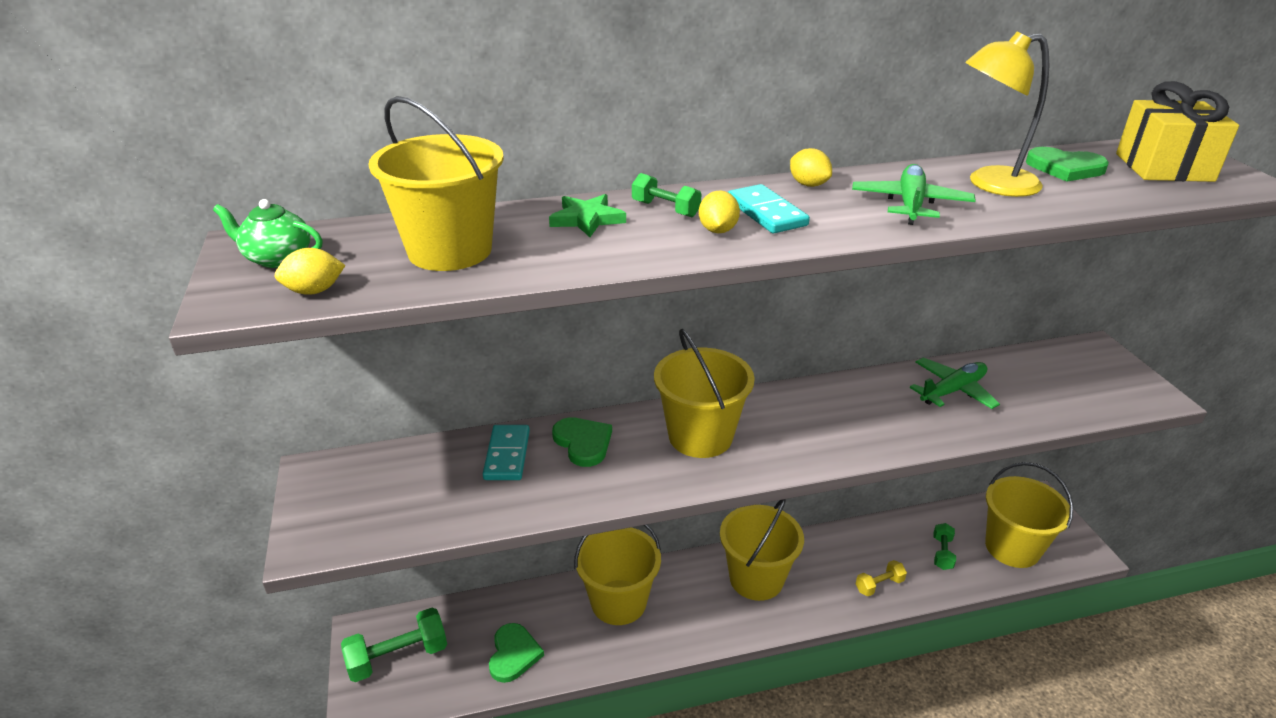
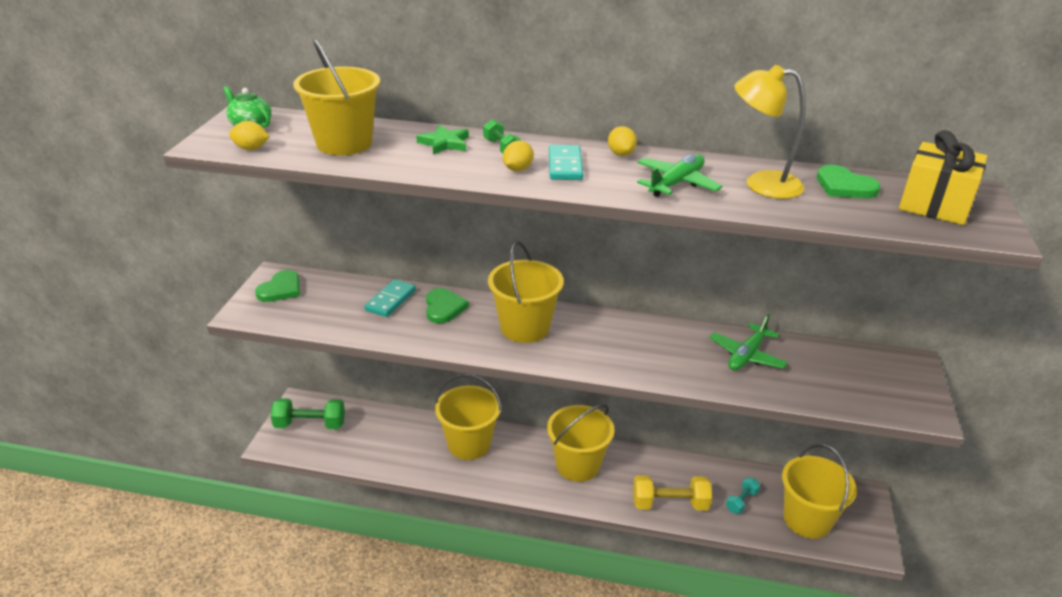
camera: 25 degrees right, 0 degrees up
green heart [489,623,544,683] -> green heart moved to [255,270,300,302]
yellow dumbbell [856,560,907,596] -> yellow dumbbell [633,475,712,510], size x1.79
green plane [910,357,1000,409] -> green plane turned 135 degrees clockwise [709,314,788,370]
green dumbbell [933,523,956,570] -> turquoise dumbbell [726,478,760,514]

